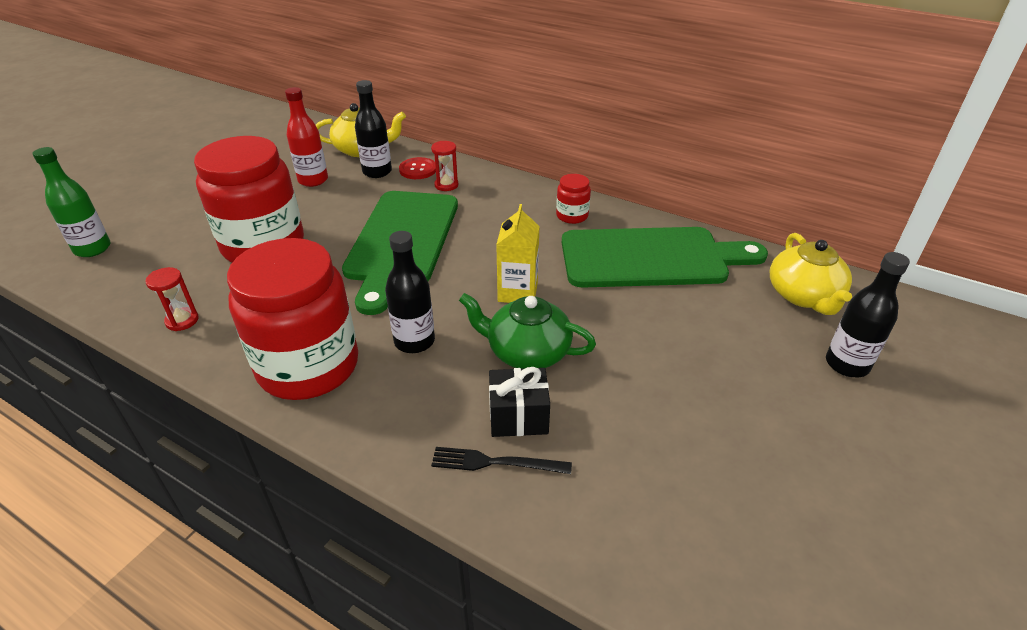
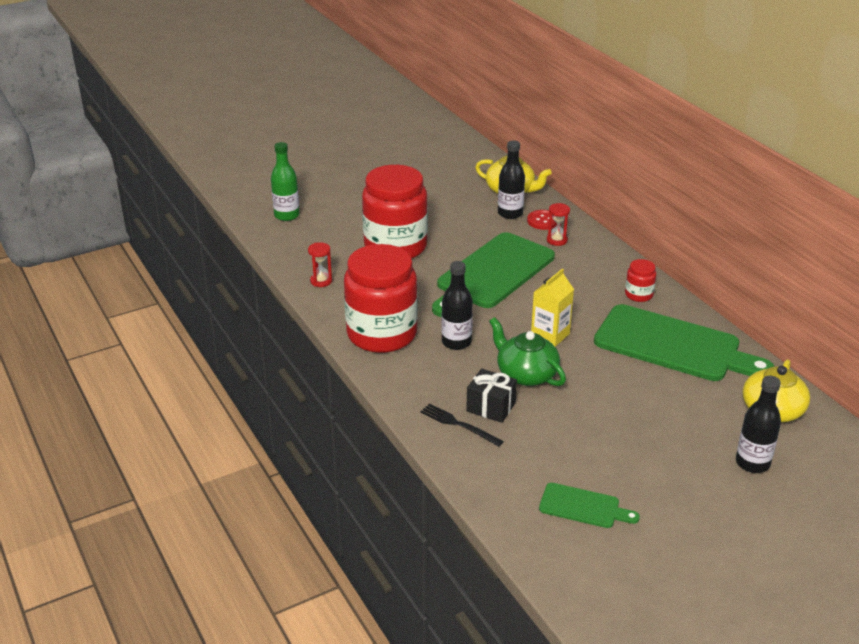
camera: 30 degrees right, 5 degrees down
red bottle [285,87,328,187] -> none
none -> green cutting board [539,483,640,528]

